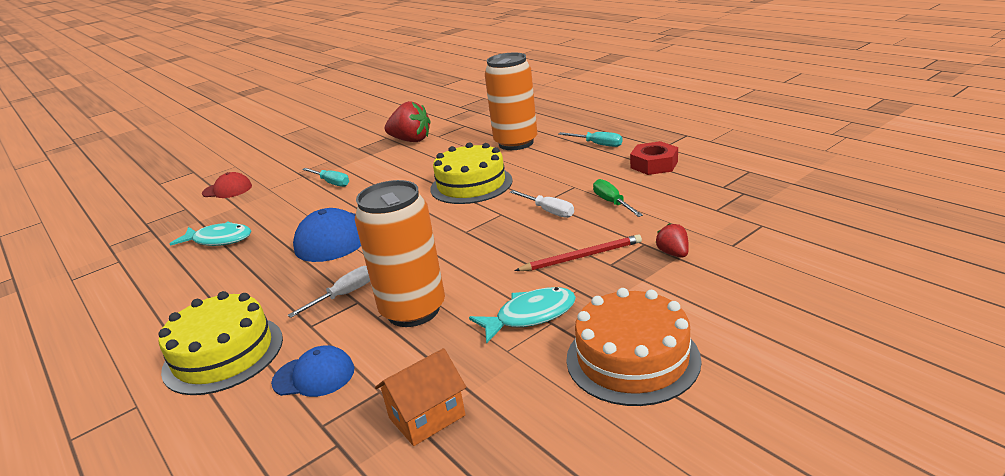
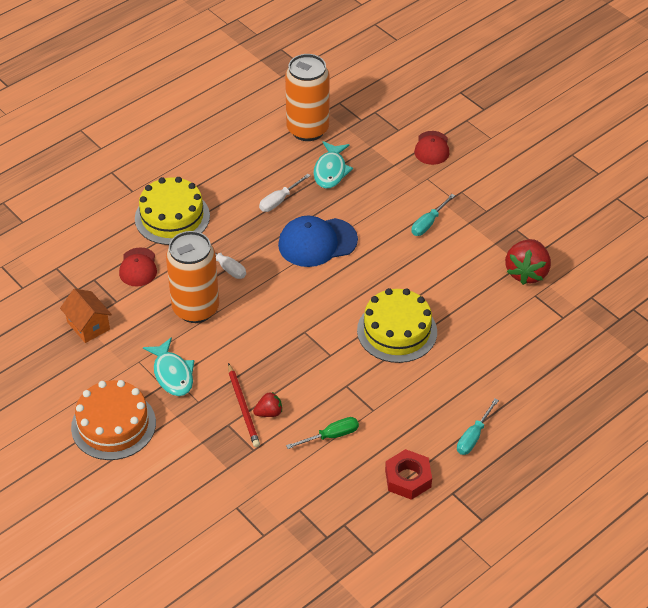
camera: 85 degrees right, 20 degrees up
blue cap [271,345,354,397] -> red cap [119,247,157,286]
orange can [485,52,538,150] -> orange can moved to [285,54,330,141]
white screwdriver [510,190,574,218] -> white screwdriver moved to [259,174,311,212]
red strawberry [656,223,689,257] -> red strawberry moved to [253,392,282,417]

